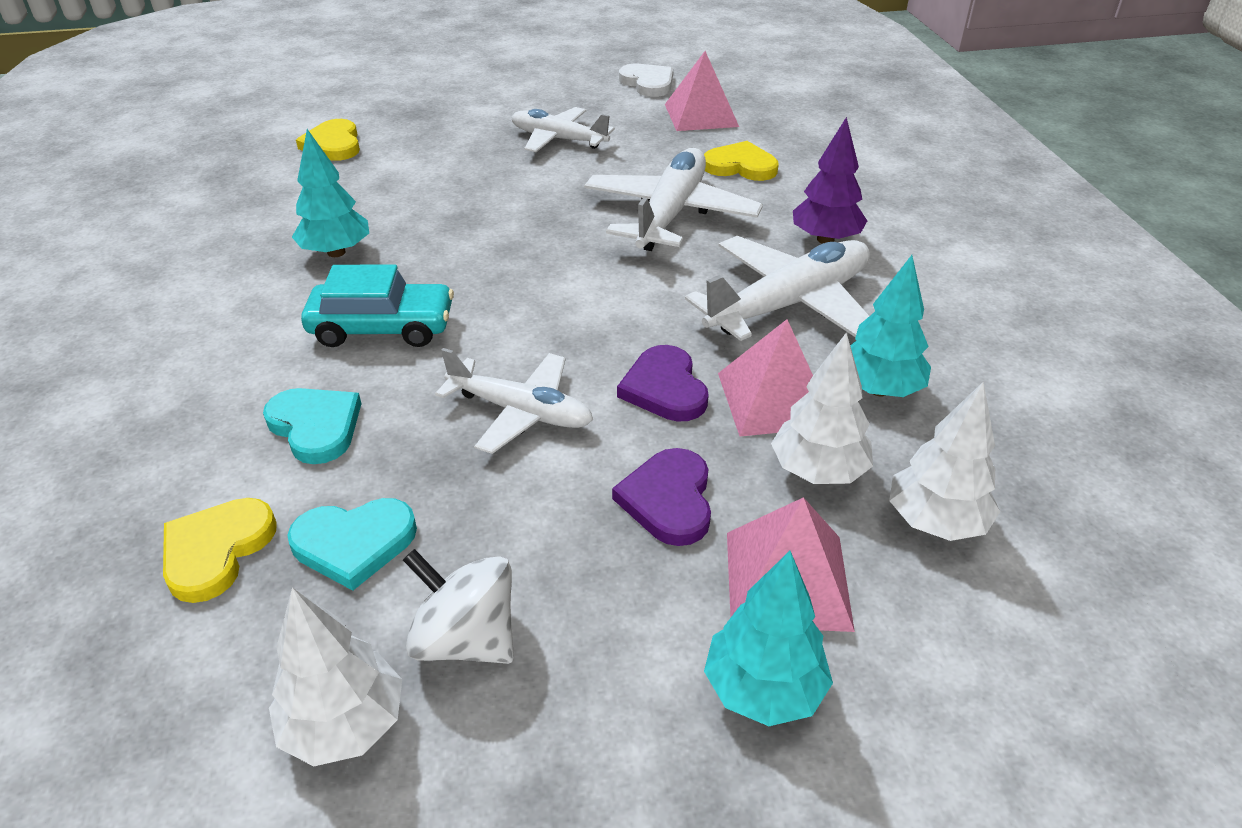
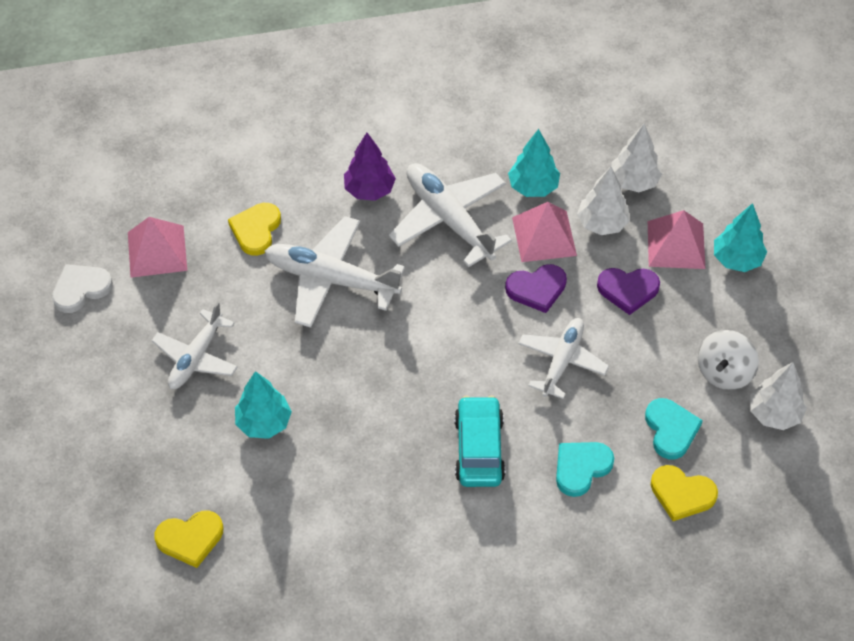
camera: 90 degrees left, 15 degrees up
turquoise tree [292,129,369,257] -> turquoise tree moved to [235,371,292,439]

